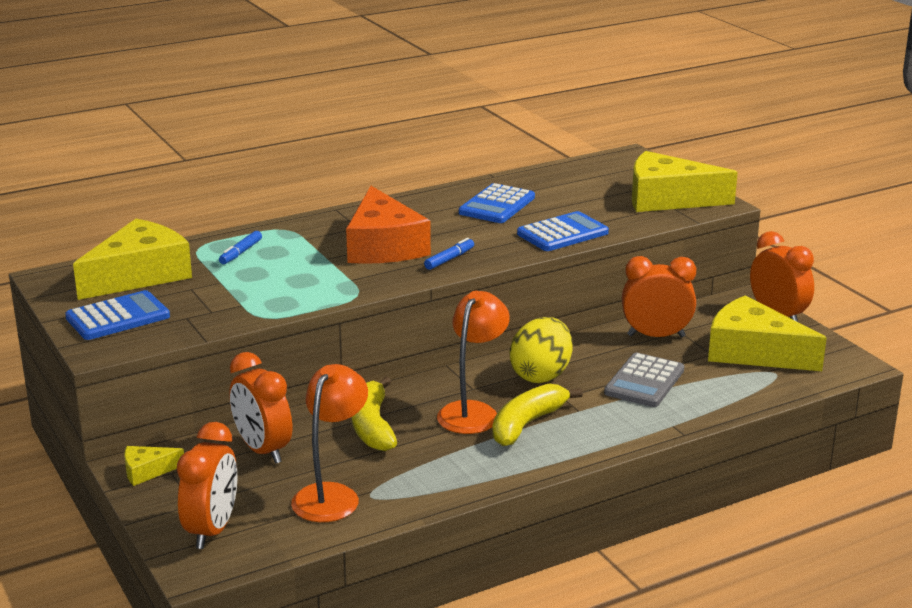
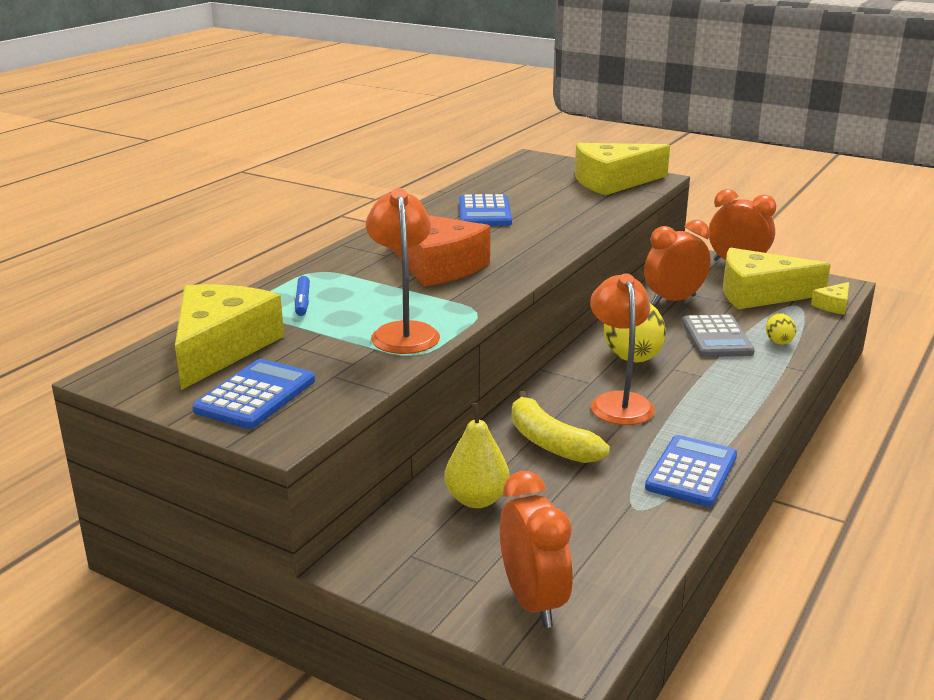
camera: 30 degrees left, 0 degrees up
yellow cheese [124,446,184,486] -> yellow cheese moved to [811,282,849,315]
orange clock [229,352,292,464] -> yellow pear [444,403,510,508]
orange lamp [291,364,368,522] -> orange lamp moved to [366,188,440,354]
blue marker [424,238,474,270] -> none
yellow banana [492,384,583,446] -> none
blue calculator [517,211,609,251] -> blue calculator moved to [645,435,737,507]
none -> yellow egg [766,313,796,345]

